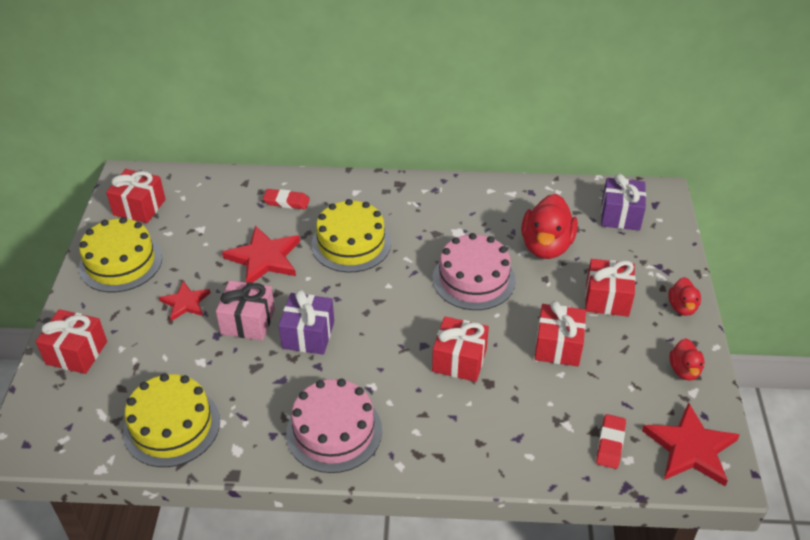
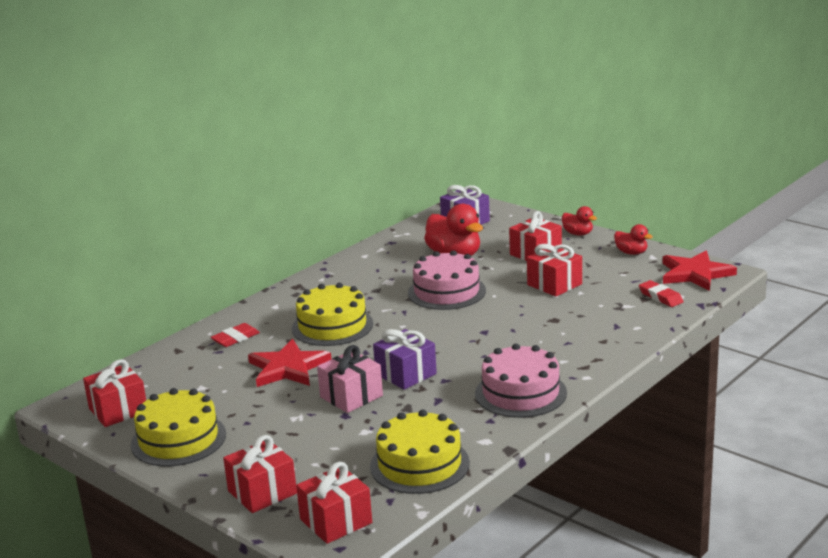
camera: 50 degrees left, 20 degrees down
red star [159,281,210,321] -> none
red gift [432,317,489,382] -> red gift moved to [296,462,372,544]

